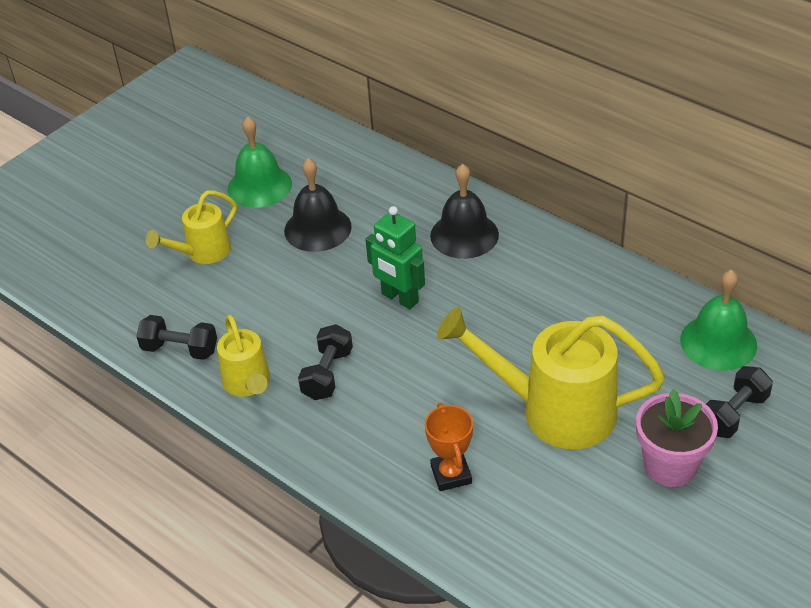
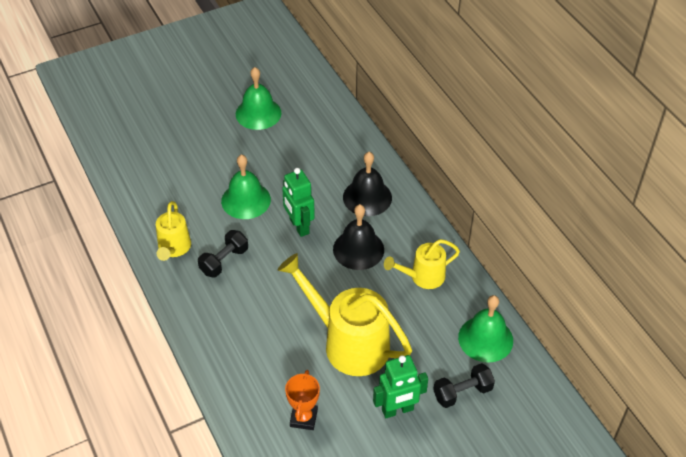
camera: 20 degrees right, 5 degrees up
black dumbbell [136,315,217,360] -> none
yellow watering can [146,190,237,264] -> yellow watering can moved to [384,239,460,289]
black bell [284,158,352,252] -> black bell moved to [333,204,384,270]
orange trophy [425,403,473,491] -> orange trophy moved to [285,370,320,430]
pink flower pot [636,389,718,487] -> green robot [373,355,428,418]
none -> green bell [221,154,271,219]

